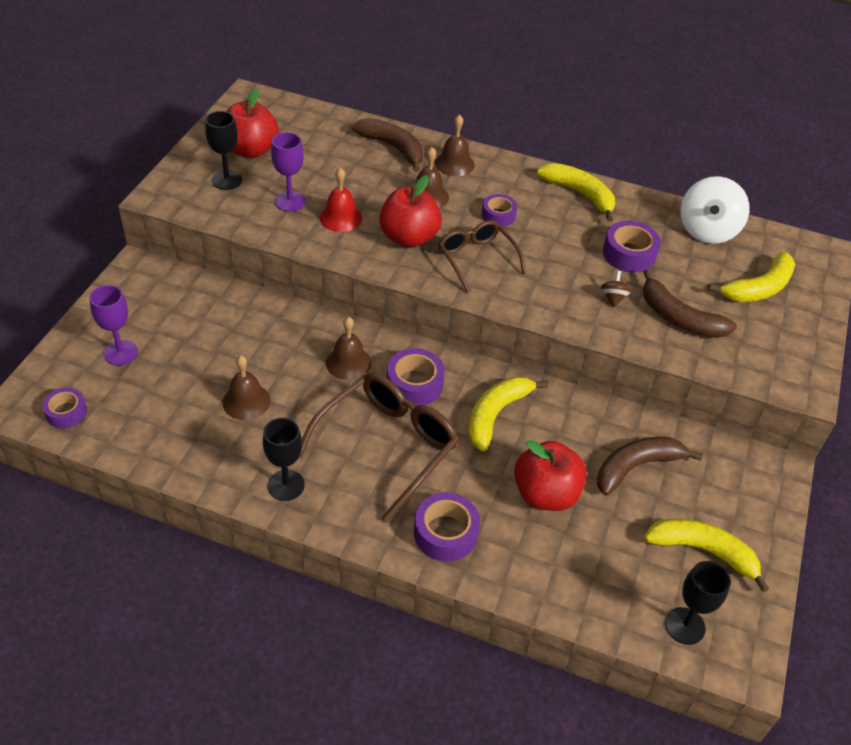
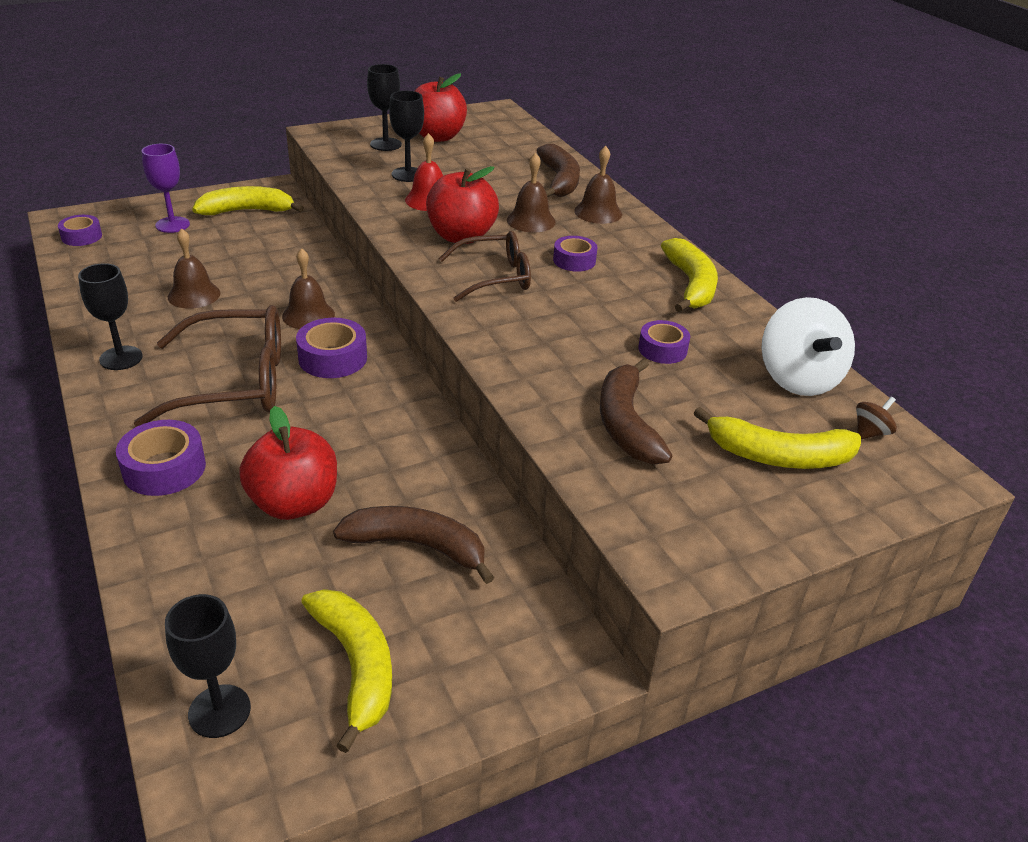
camera: 45 degrees right, 10 degrees down
purple goblet [271,132,306,212] -> black goblet [389,91,424,182]
brown glasses [439,220,526,293] -> brown glasses turned 60 degrees clockwise [439,231,531,302]
yellow banana [468,377,548,451] -> yellow banana moved to [192,186,304,215]
brown spinning top [601,271,632,307] -> brown spinning top moved to [856,396,897,439]
purple tape [603,221,661,272] -> purple tape [638,320,690,364], size x0.66
white spinning top [680,176,749,244] -> white spinning top turned 75 degrees counterclockwise [761,297,855,396]

